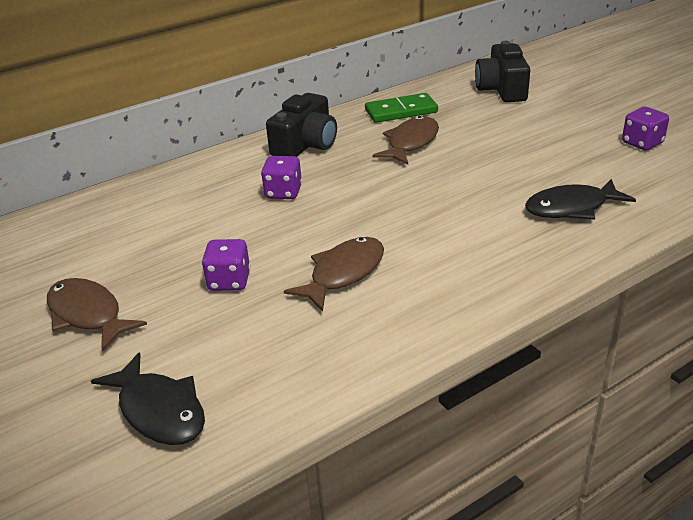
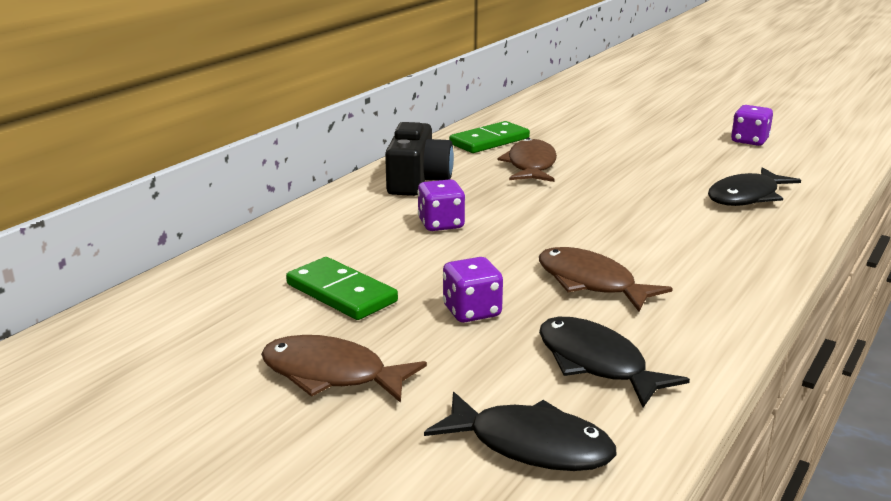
camera: 25 degrees left, 10 degrees down
brown fish [284,237,384,311] -> brown fish turned 60 degrees counterclockwise [539,247,673,311]
black camera [475,41,530,102] -> none
none -> green domino [286,257,398,320]
none -> black fish [539,317,690,407]

